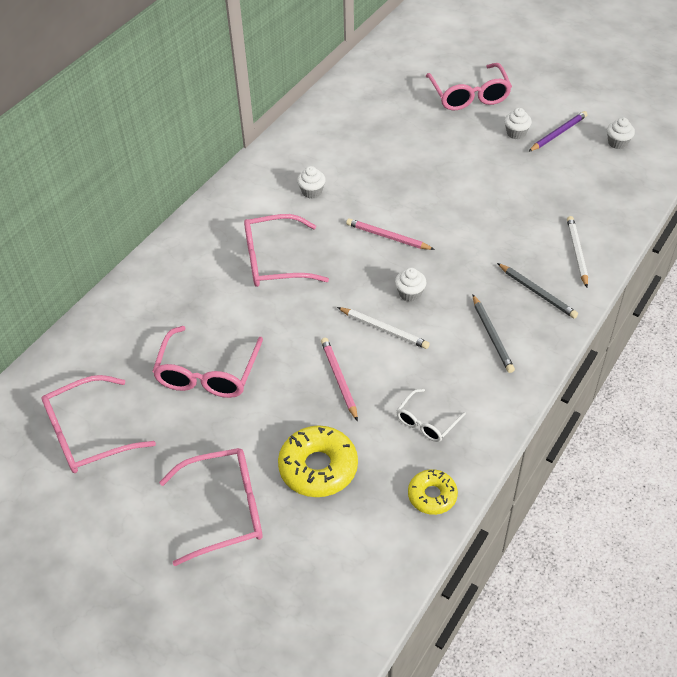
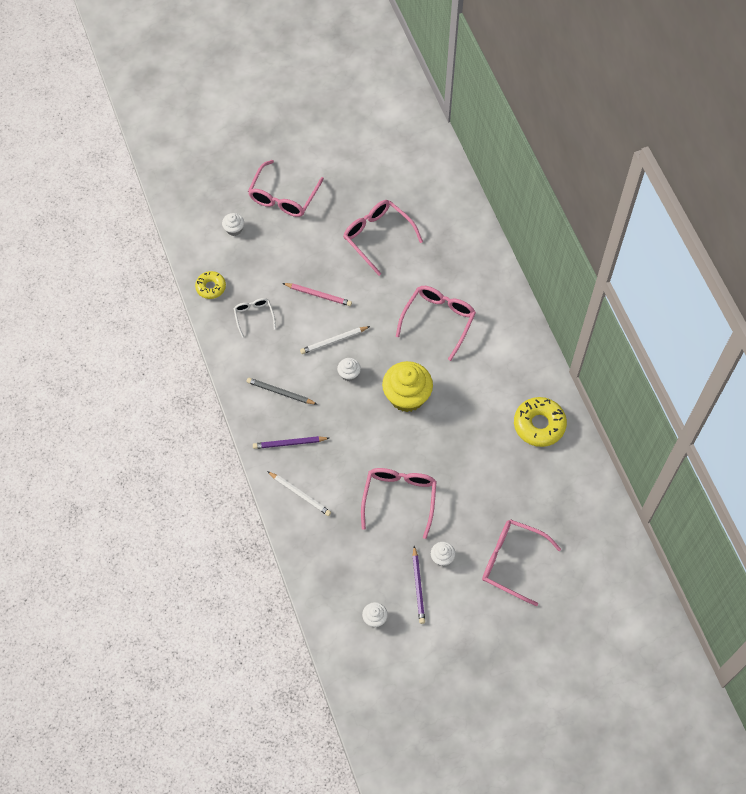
camera: 125 degrees right, 15 degrees up
pink glasses [42,375,156,473] -> pink glasses moved to [361,468,437,539]
yellow donut [278,425,358,497] -> yellow donut moved to [514,397,567,447]
white cupcake [297,166,326,199] -> white cupcake moved to [222,213,244,236]
pink pencil [346,218,435,250] -> yellow cupcake [382,361,433,412]
grey pencil [497,263,578,319] -> purple pencil [253,436,329,449]

